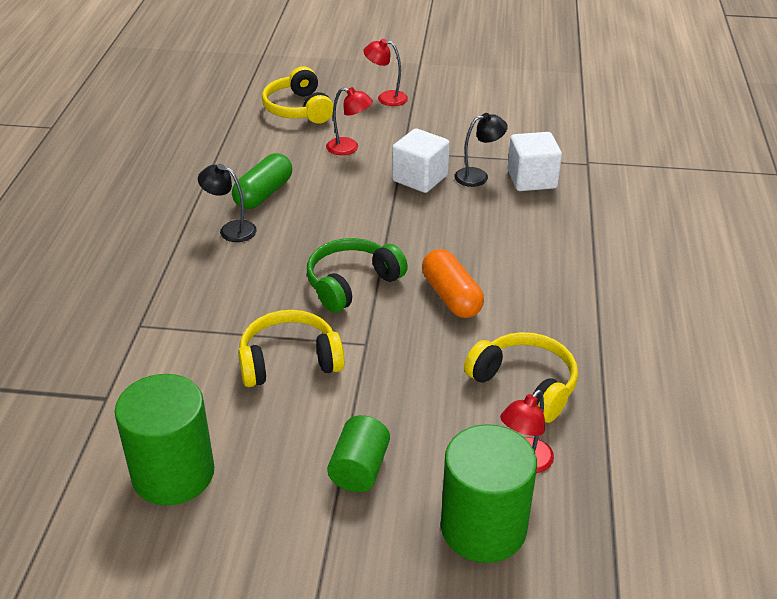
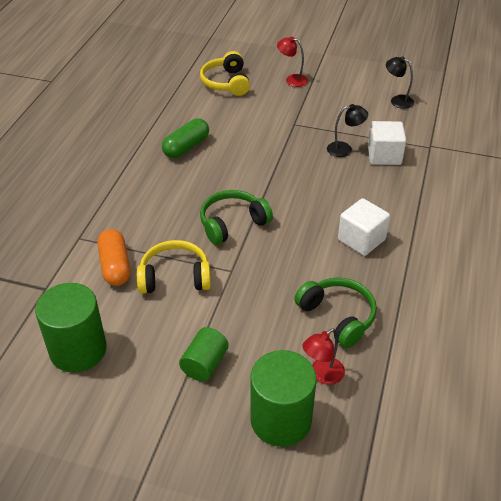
camera: 10 degrees right, 5 degrees up
black lamp [198,164,257,242] -> black lamp moved to [386,56,414,109]
red lamp [326,87,373,155] -> none
white cube [392,128,450,193] -> white cube moved to [338,198,390,256]
orange capsule [422,249,484,318] -> orange capsule moved to [98,229,130,286]
yellow headphones [464,332,578,423] -> green headphones [294,278,377,348]

